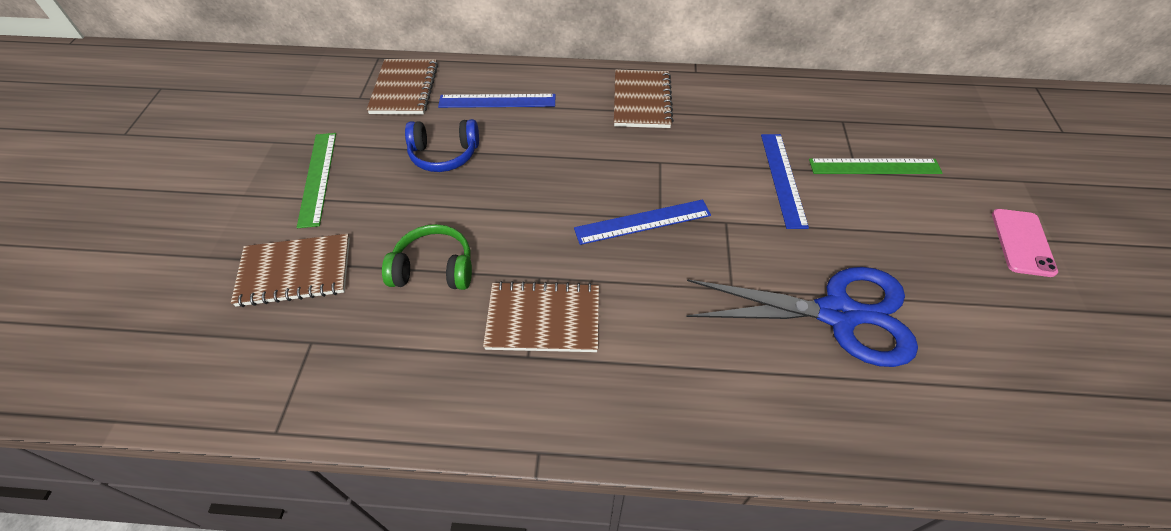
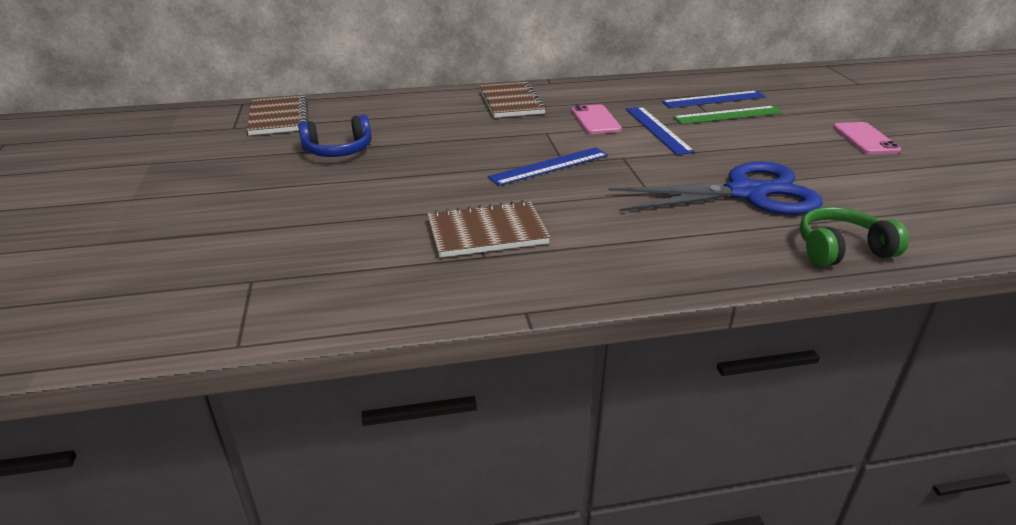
camera: 15 degrees left, 20 degrees down
brown notebook [231,234,350,307] -> none
green ruler [297,133,336,228] -> none
green headphones [382,224,472,290] -> green headphones moved to [799,207,909,267]
blue ruler [438,94,556,108] -> blue ruler moved to [662,91,766,108]
none -> pink phone [571,104,622,134]

